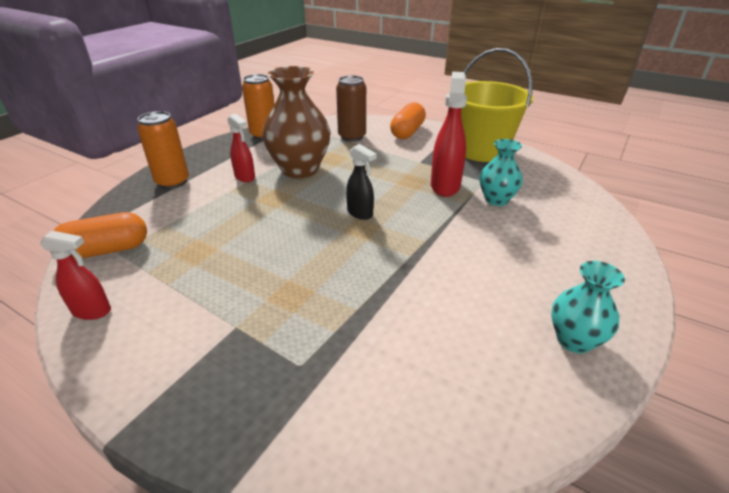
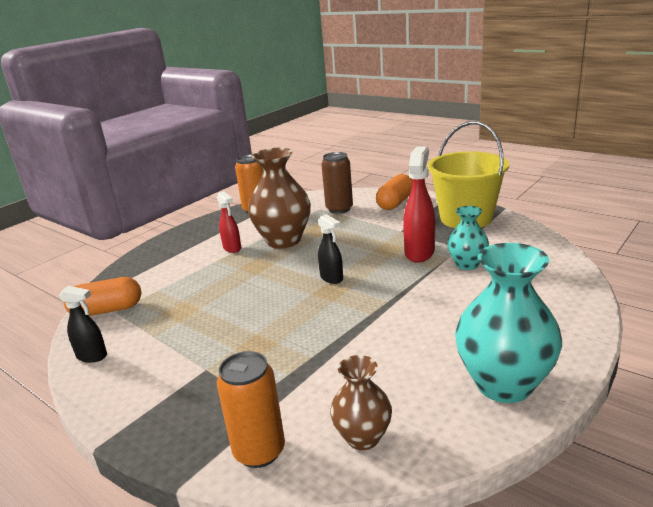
camera: 10 degrees right, 10 degrees down
red spray bottle [40,231,111,320] -> black spray bottle [59,286,107,363]
orange can [137,111,189,189] -> orange can moved to [217,351,285,468]
turquoise vase [551,261,625,353] -> turquoise vase [455,243,562,403], size x1.77
none -> brown vase [330,355,392,450]

